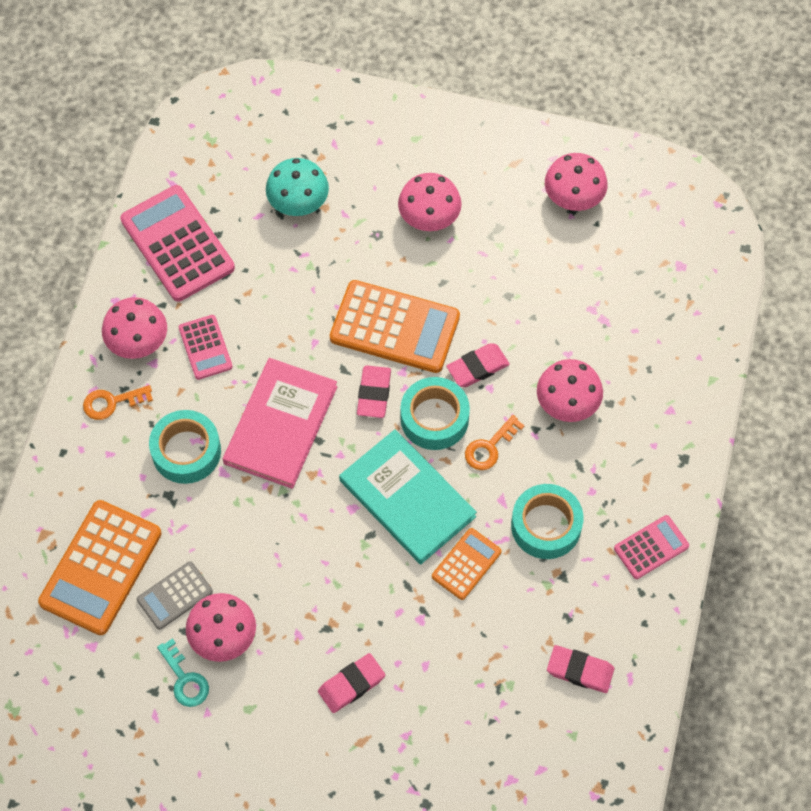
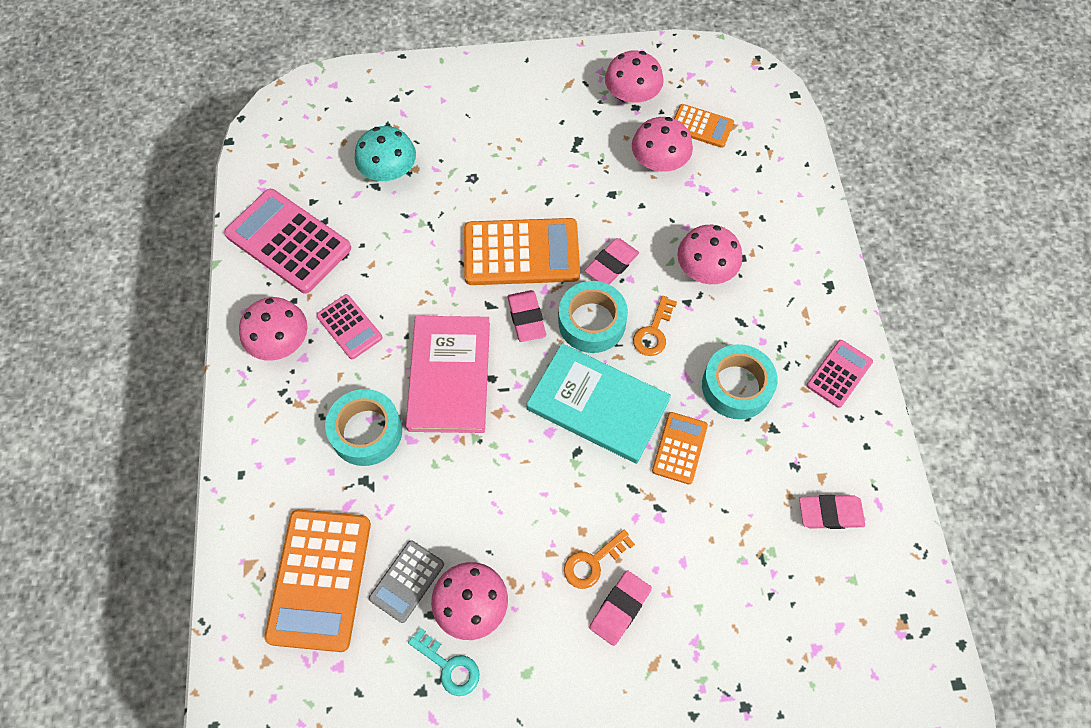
camera: 20 degrees left, 0 degrees up
orange key [83,385,153,420] -> orange key moved to [564,530,635,589]
pink mushroom [398,173,462,231] -> pink mushroom moved to [632,117,693,172]
none -> orange calculator [674,104,734,148]

